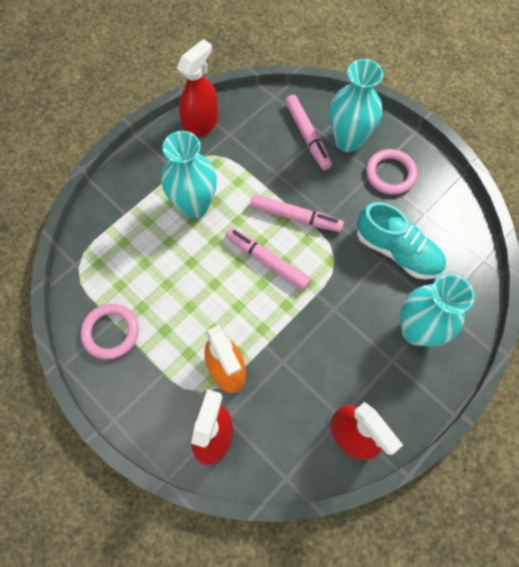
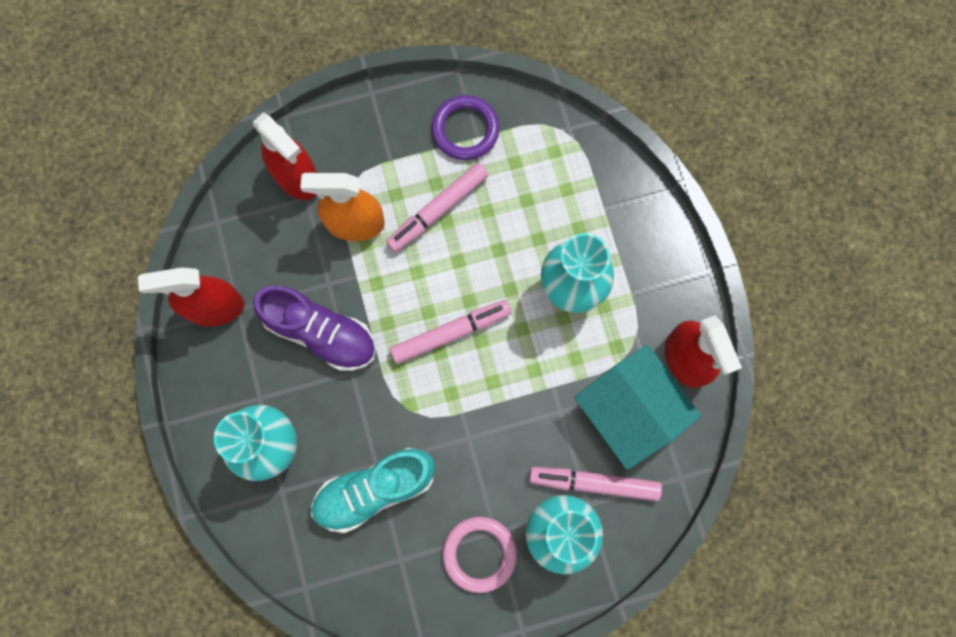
camera: 120 degrees right, 10 degrees up
pink ring [80,304,139,360] -> purple ring [431,95,500,160]
pink marker [250,194,344,232] -> pink marker moved to [386,163,488,253]
none -> purple shoe [253,286,376,371]
none -> turquoise house [574,345,701,470]

